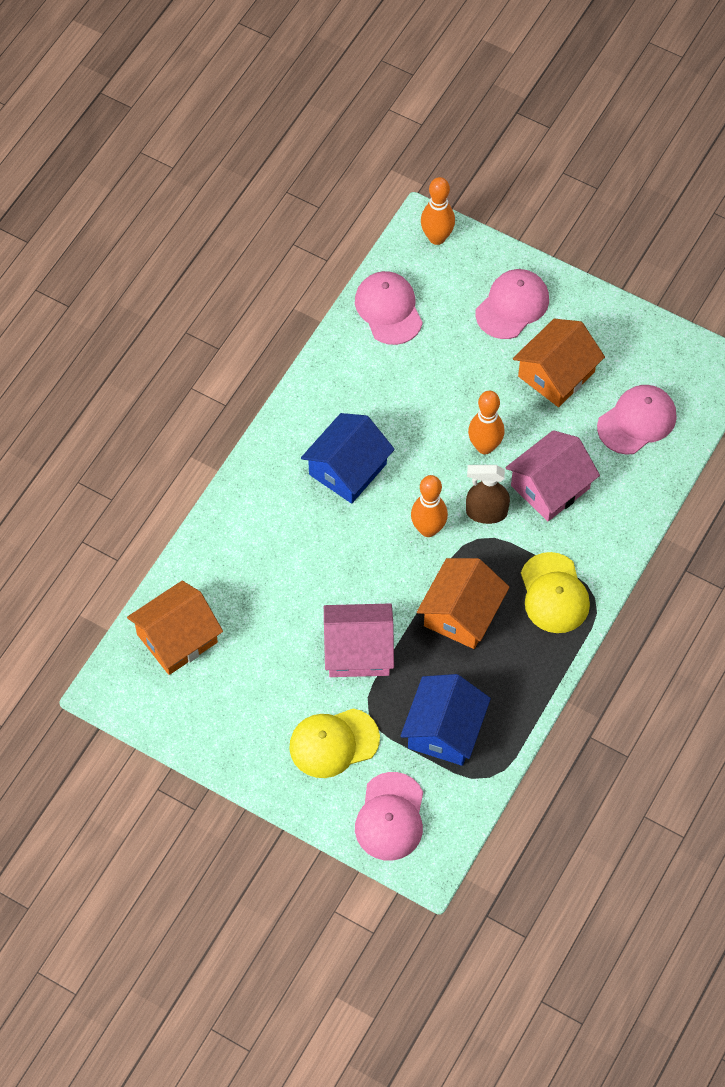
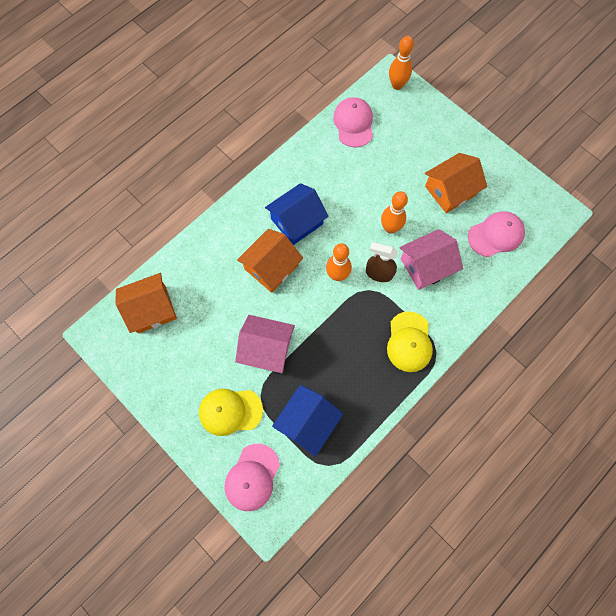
camera: 15 degrees right, 10 degrees up
orange house [417,558,509,649] -> orange house moved to [237,229,303,293]
pink cap [475,269,549,339] -> none

